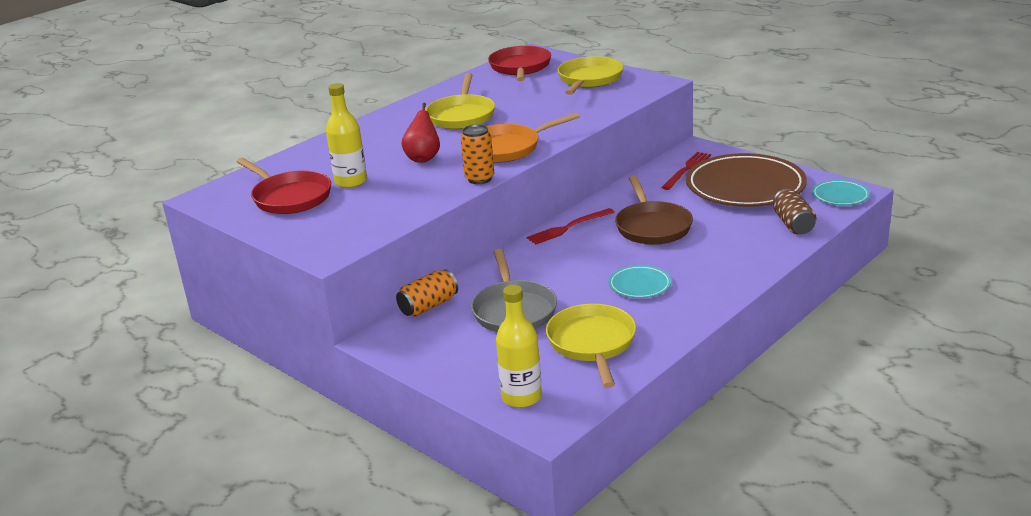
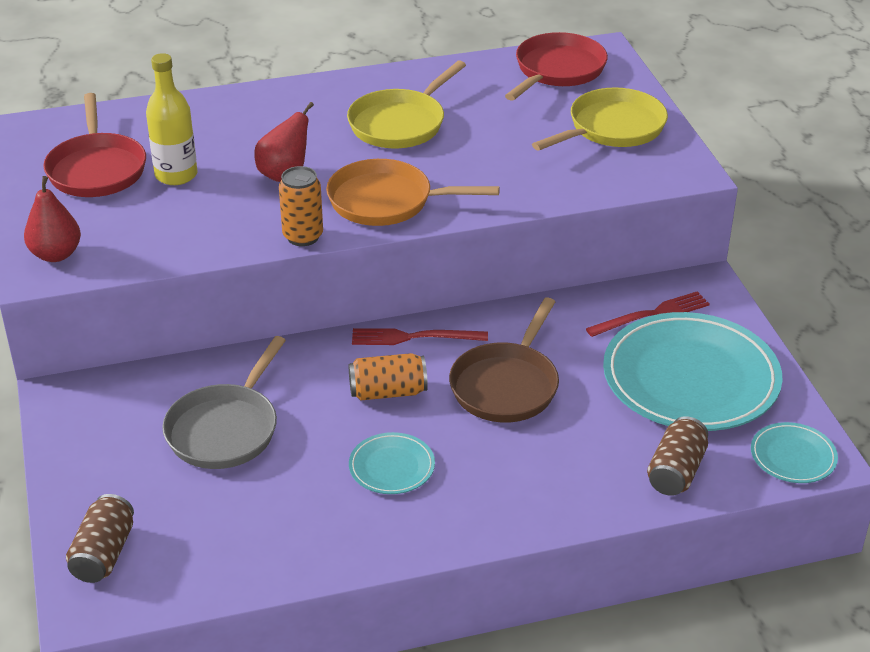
camera: 30 degrees right, 10 degrees up
orange can [396,269,458,317] -> orange can moved to [349,353,428,400]
yellow bottle [496,285,542,408] -> brown can [66,494,134,583]
yellow pan [546,304,636,388] -> none
brown plate [686,153,807,207] -> turquoise plate [603,312,783,431]
none -> red pear [24,176,81,262]

